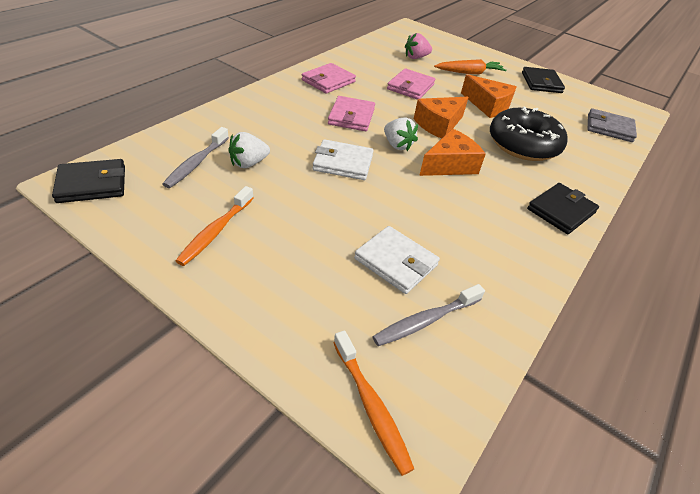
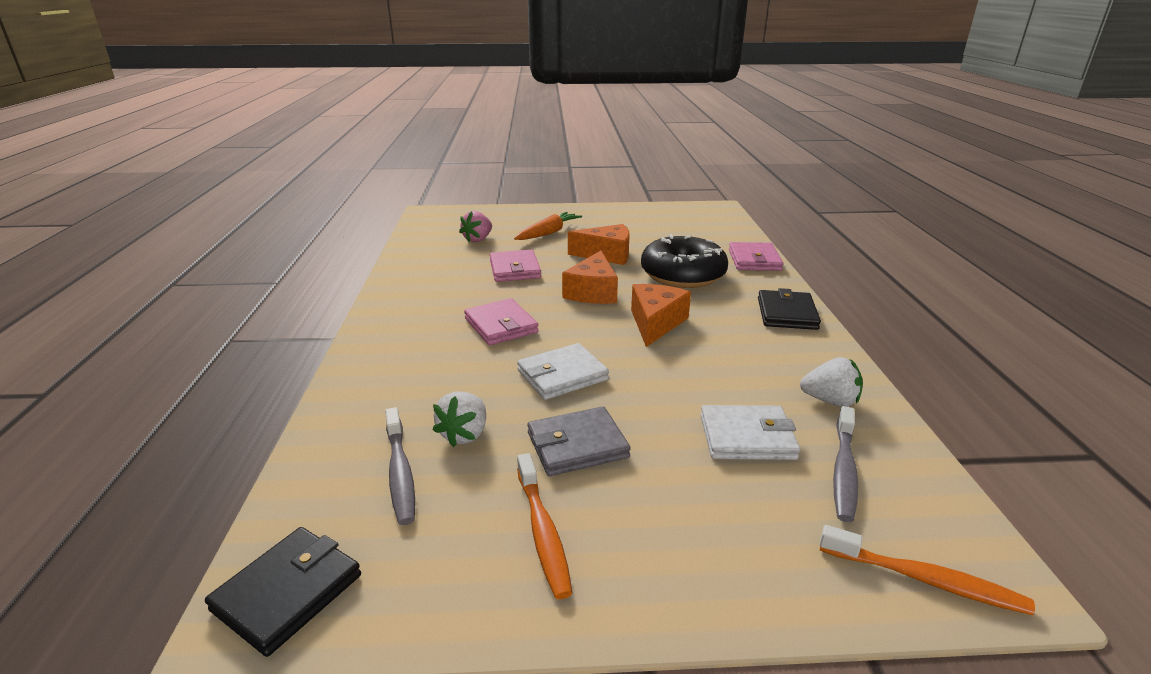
camera: 35 degrees left, 15 degrees down
pink wallet [302,63,356,94] -> pink wallet moved to [729,242,783,271]
white strawberry [384,117,418,151] -> white strawberry moved to [800,357,863,407]
black wallet [522,67,565,93] -> none
grey wallet [587,108,637,142] -> grey wallet moved to [527,406,631,476]

